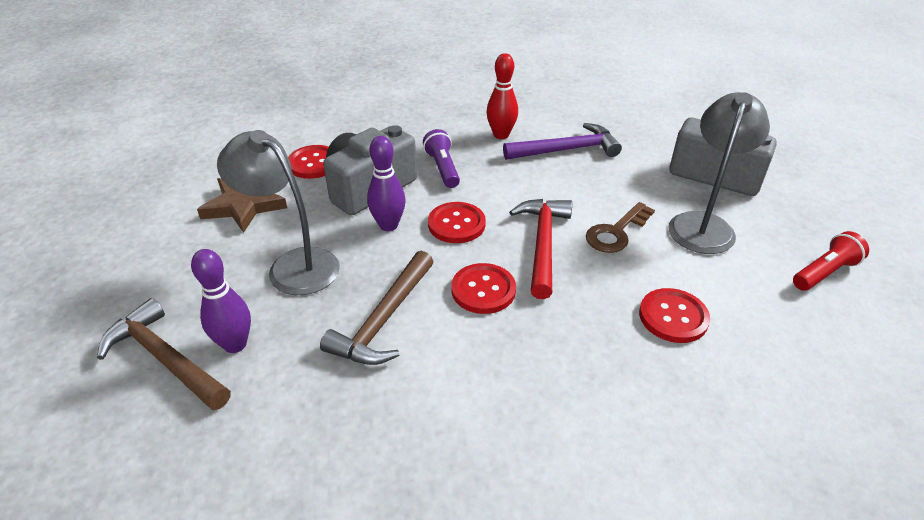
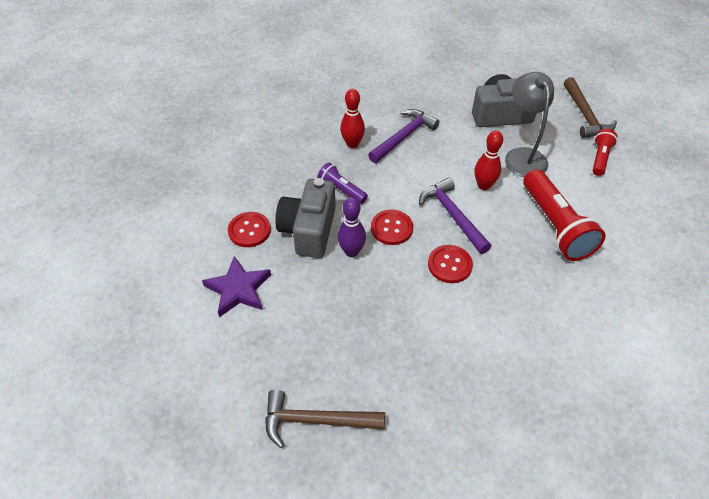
camera: 35 degrees left, 10 degrees up
purple bowling pin [191,249,251,353] -> none
brown star [197,178,287,233] -> purple star [202,256,271,317]
grey lamp [217,130,340,295] -> none
brown hammer [320,251,433,365] -> brown hammer moved to [564,77,617,138]
red hammer [509,199,572,299] -> purple hammer [419,178,491,254]
brown key [586,202,655,253] -> red bowling pin [474,131,503,190]
red button [639,288,710,343] -> red flashlight [523,169,606,261]

